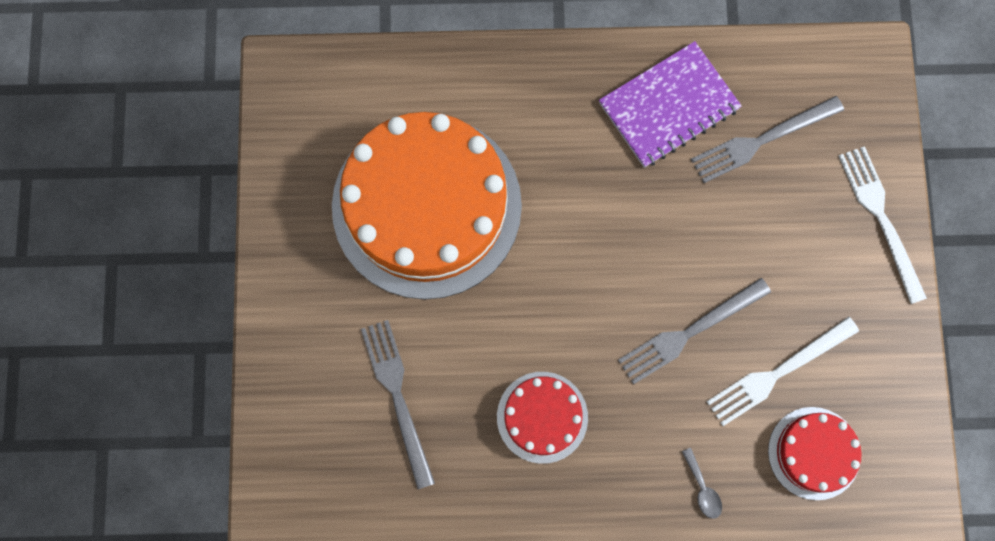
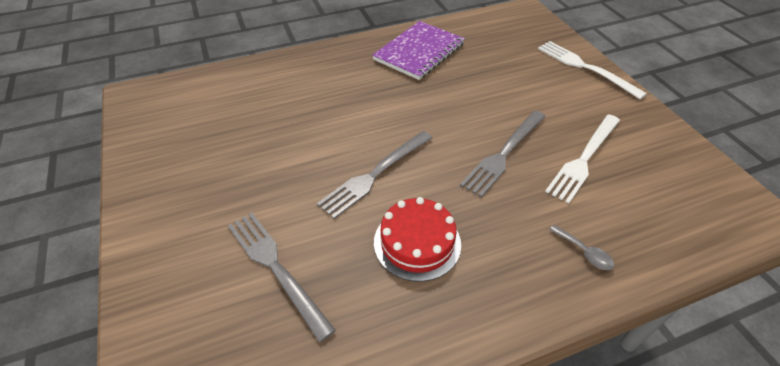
camera: 20 degrees left, 30 degrees down
orange cake [332,112,522,299] -> none
grey fork [691,96,844,183] -> grey fork moved to [317,131,432,219]
red cake [768,407,862,500] -> none

